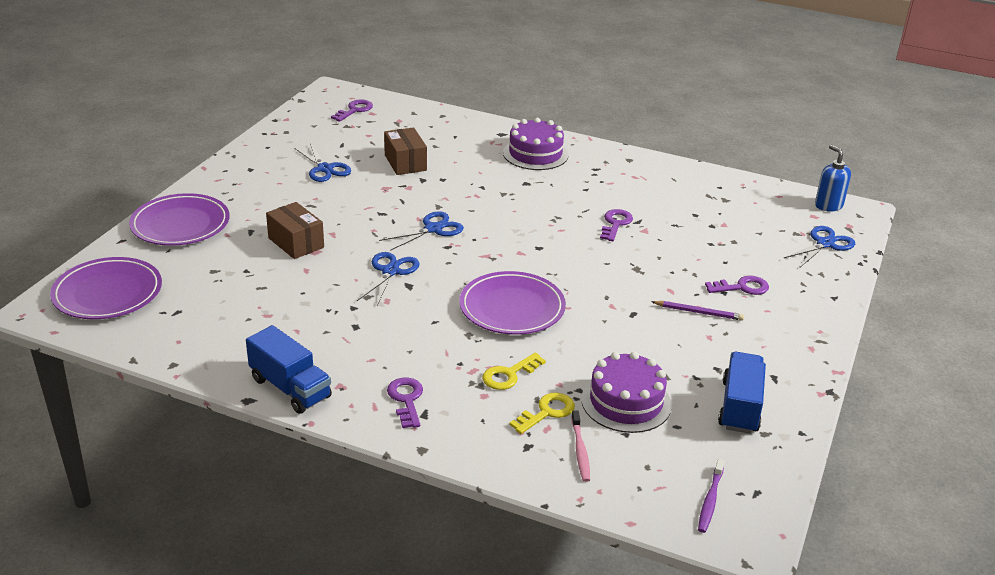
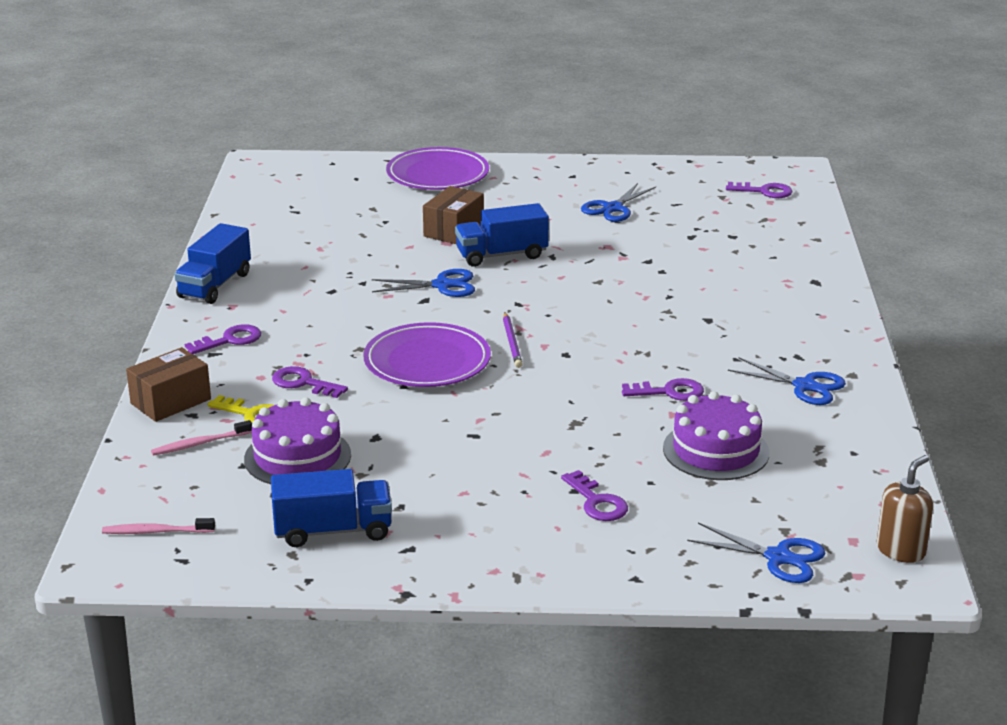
camera: 70 degrees right, 5 degrees down
purple plate [50,257,162,319] -> none
blue scissors [379,211,464,251] -> blue scissors moved to [728,357,846,405]
brown box [384,127,427,175] -> brown box moved to [126,347,211,422]
yellow key [482,353,546,390] -> purple key [272,366,348,398]
purple cake [503,118,569,170] -> purple cake moved to [663,391,770,480]
purple pencil [652,301,744,321] -> purple pencil moved to [503,313,523,368]
purple toothbrush [698,459,725,533] -> pink toothbrush [102,518,215,534]
blue soap dispenser [815,145,851,212] -> brown soap dispenser [876,455,933,563]
none -> blue truck [455,203,549,267]

